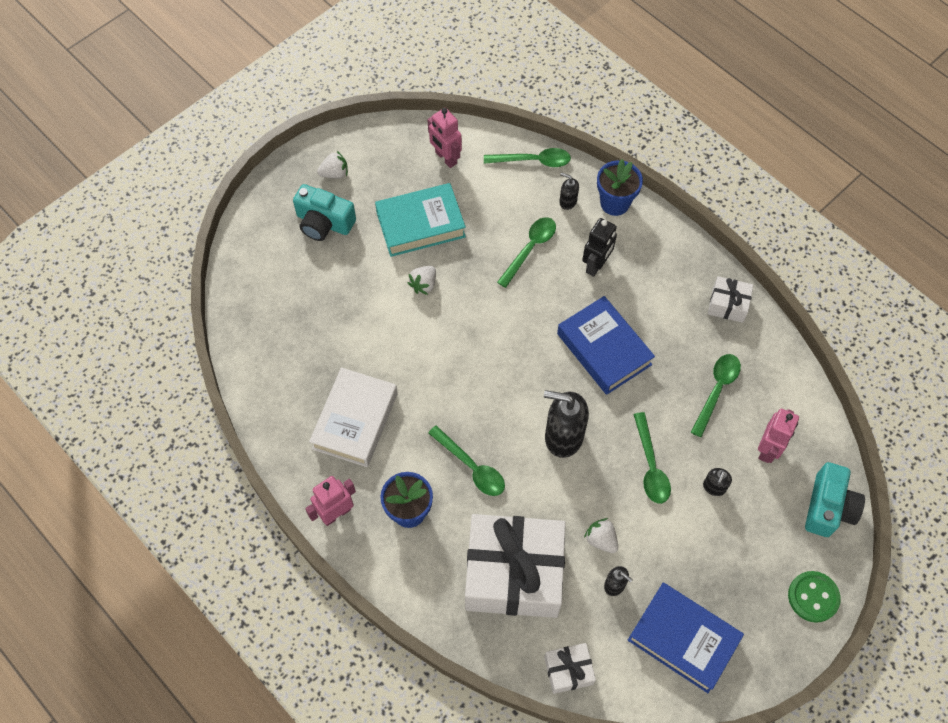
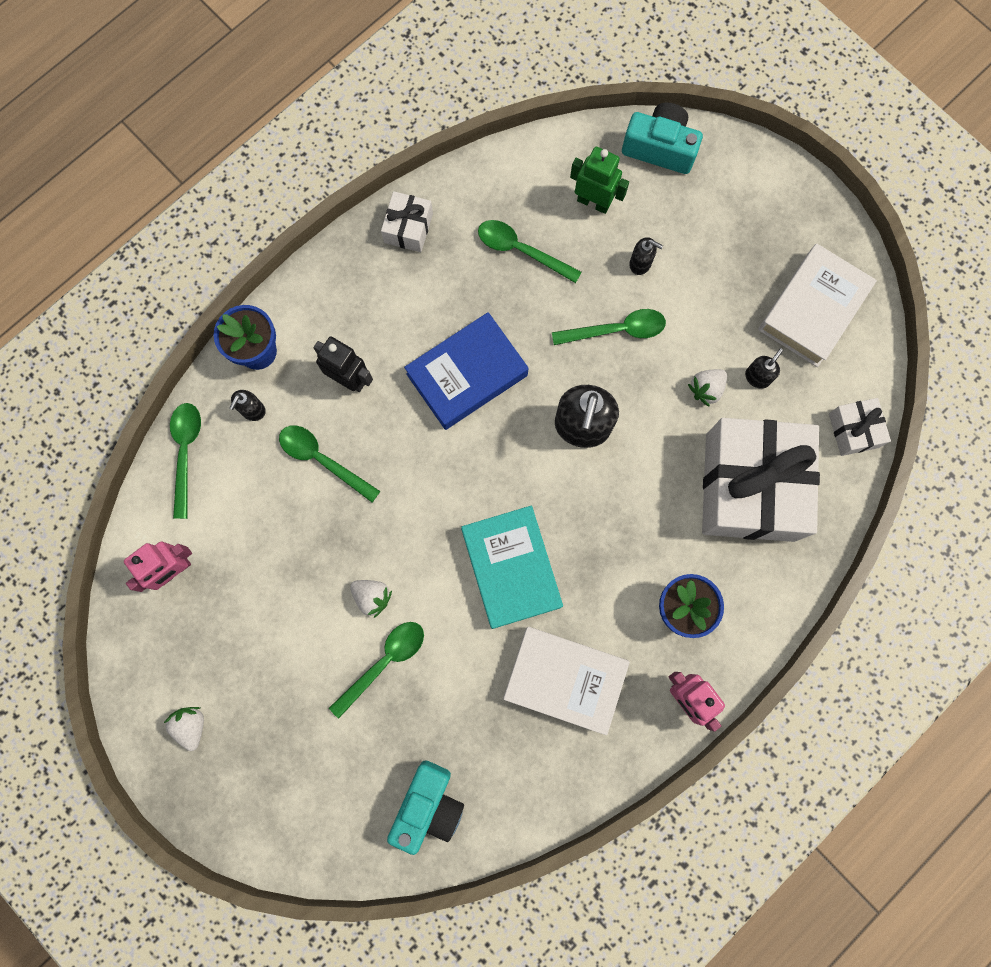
camera: 90 degrees left, 15 degrees up
turquoise camera [293,184,356,241] -> turquoise camera moved to [387,760,464,855]
turquoise book [375,183,466,257] -> turquoise book moved to [461,506,563,629]
green spoon [428,425,505,496] -> green spoon moved to [329,622,424,718]
blue book [628,583,744,693] -> white book [758,244,877,367]
pink robot [758,409,799,463] -> green robot [570,147,629,214]
green button [788,571,841,623] -> none

